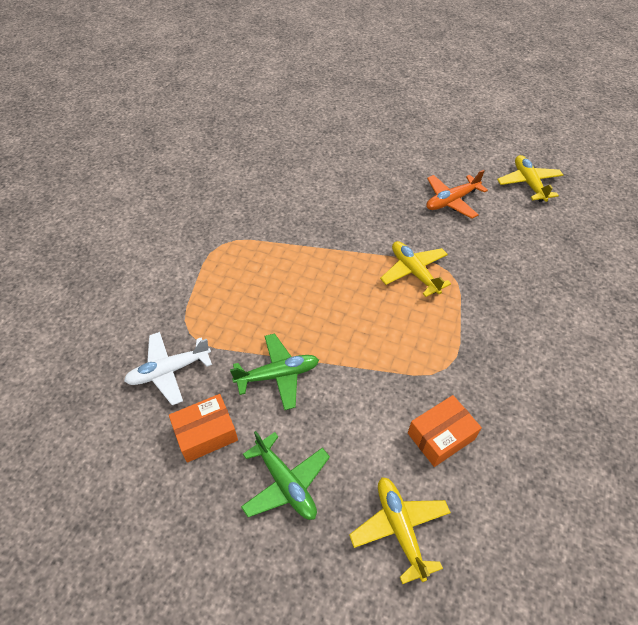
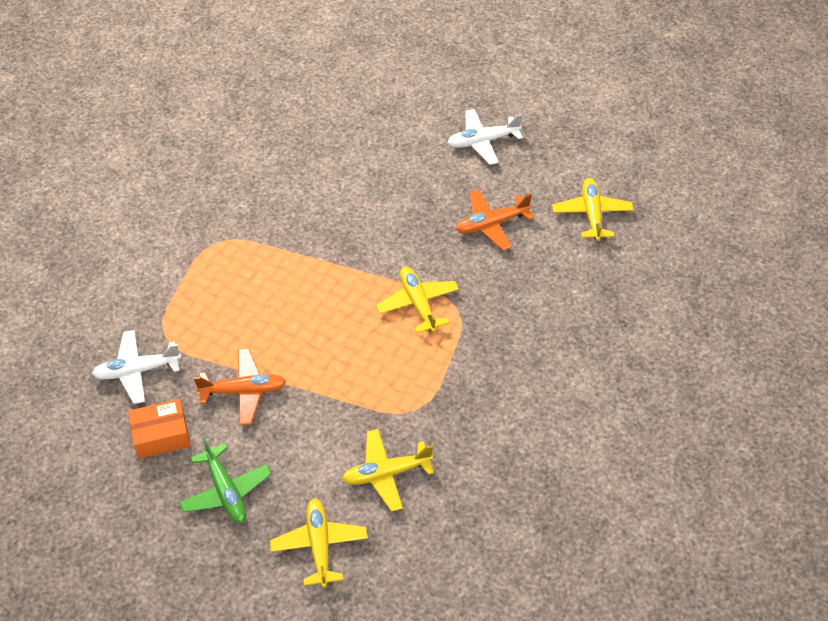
camera: 10 degrees right, 0 degrees up
green plane [230,333,319,410] -> orange plane [193,349,286,425]
orange box [408,395,482,467] -> yellow plane [342,429,434,512]
none -> white plane [447,109,523,165]

